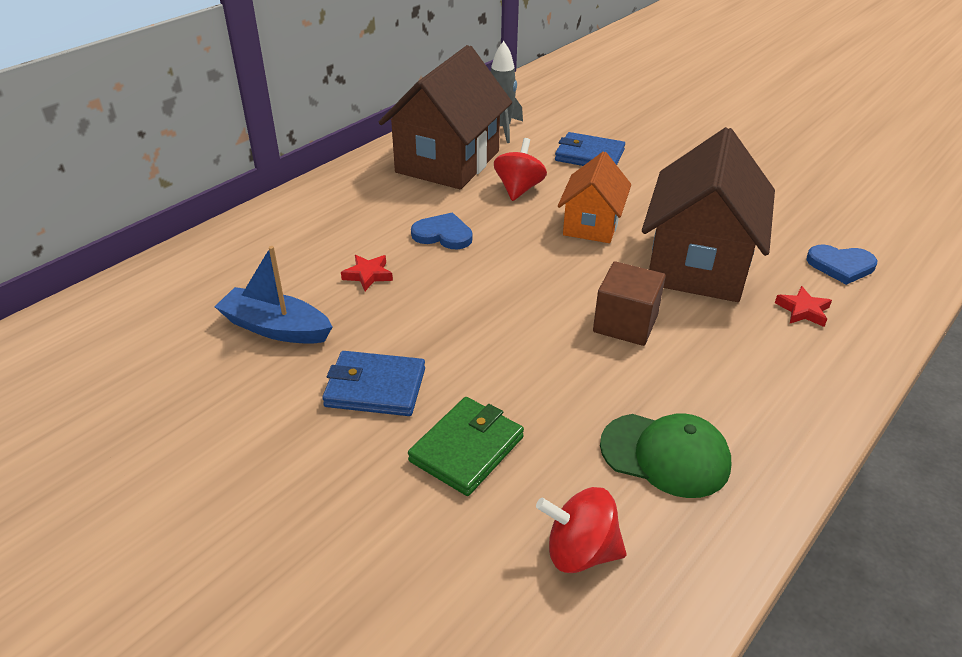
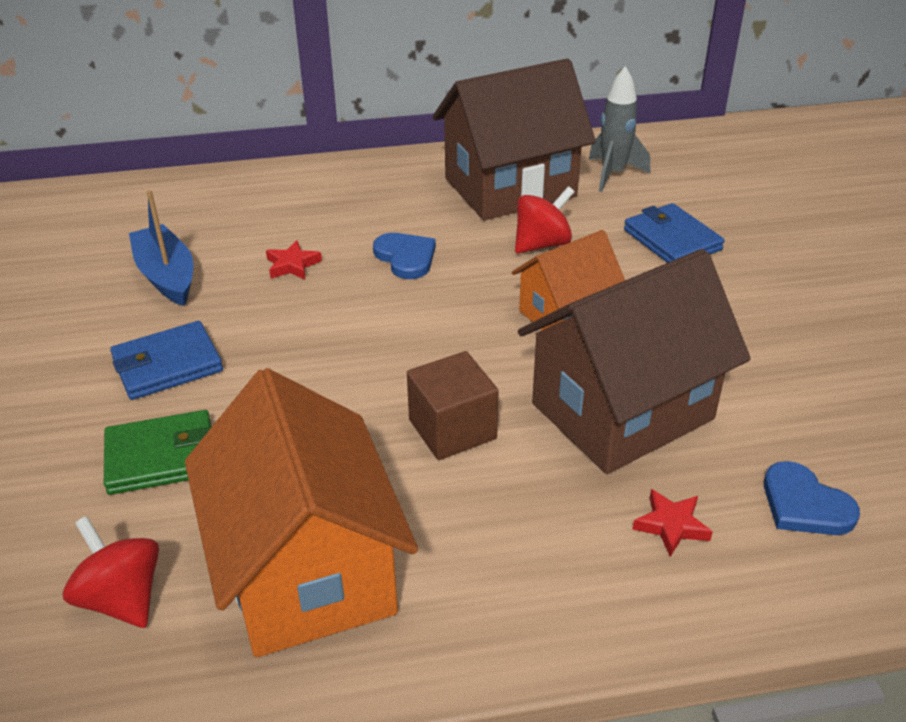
camera: 40 degrees right, 0 degrees up
blue wallet [322,351,425,416] -> blue wallet turned 75 degrees counterclockwise [110,321,223,400]
green cap [600,413,731,498] -> orange house [185,368,418,657]

